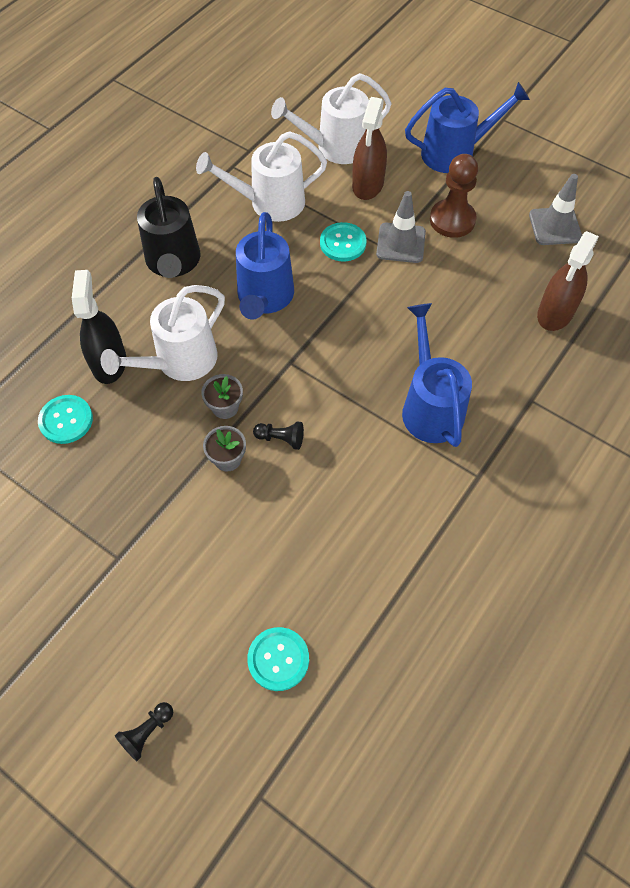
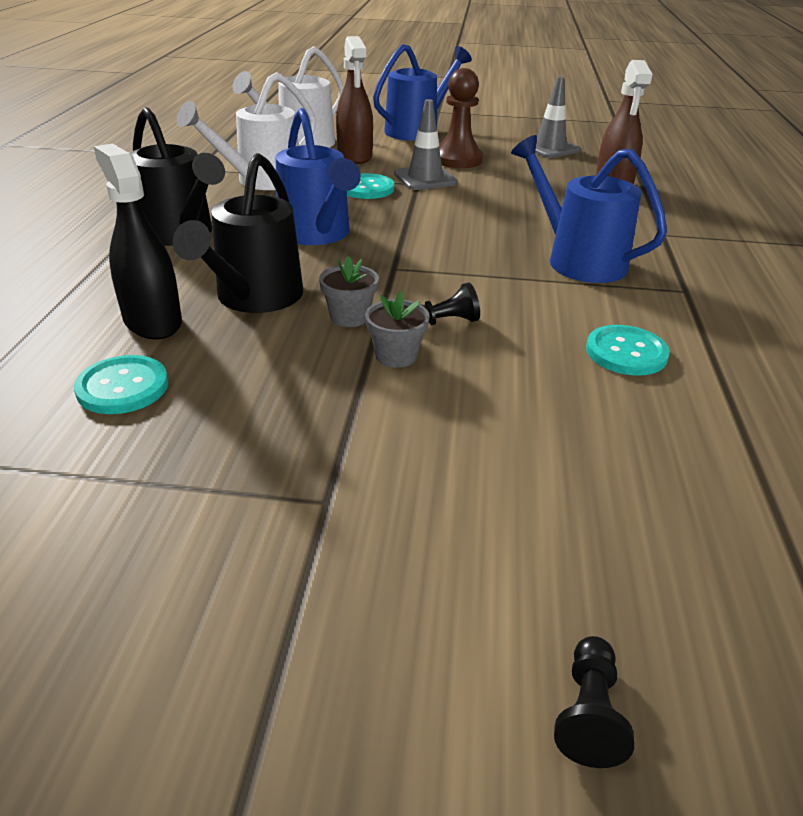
camera: 30 degrees left, 25 degrees down
white watering can [101,285,225,381] -> black watering can [173,153,303,313]
turquoise button [247,627,309,691] -> turquoise button moved to [586,325,670,376]

